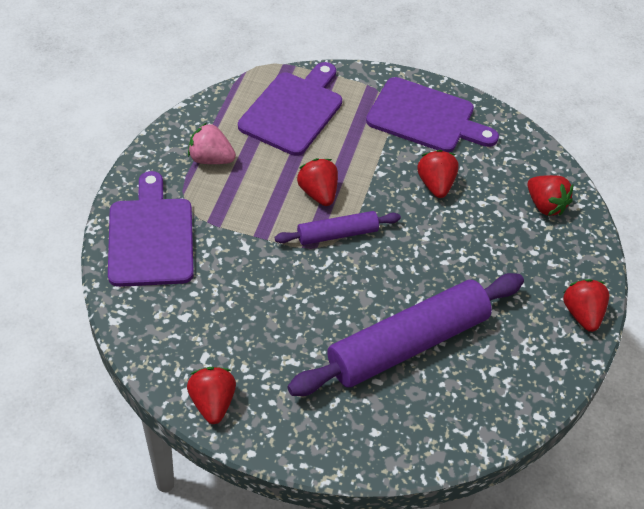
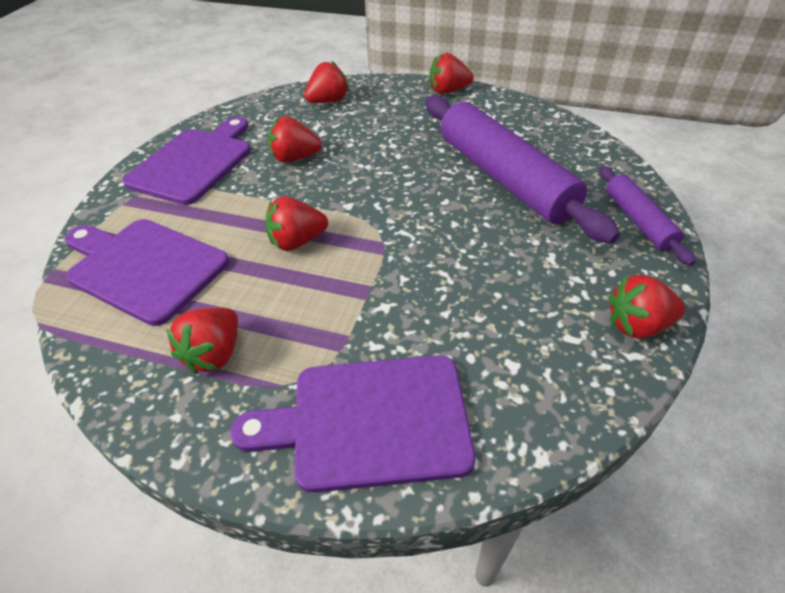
camera: 85 degrees left, 5 degrees down
pink strawberry [188,123,236,164] -> red strawberry [166,307,238,374]
purple rolling pin [275,211,401,245] -> purple rolling pin moved to [599,166,695,266]

